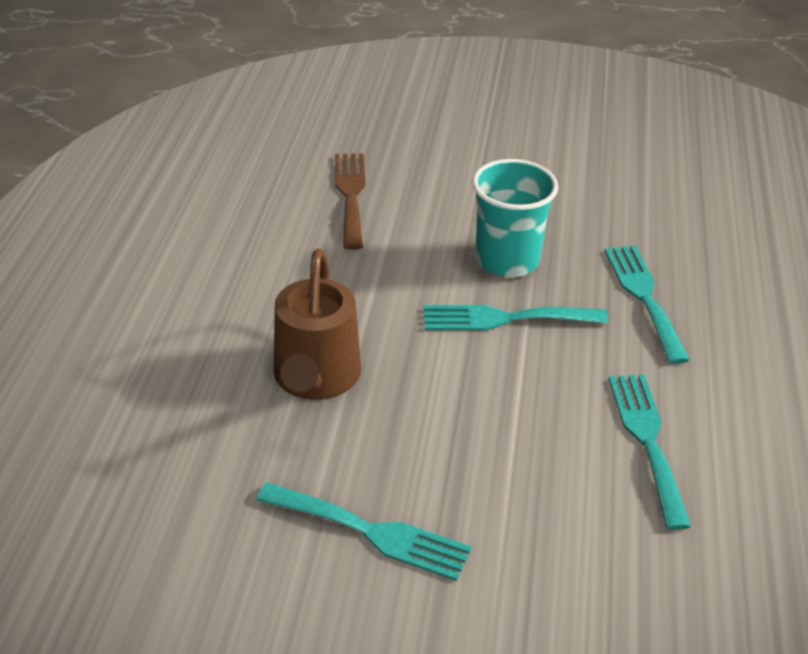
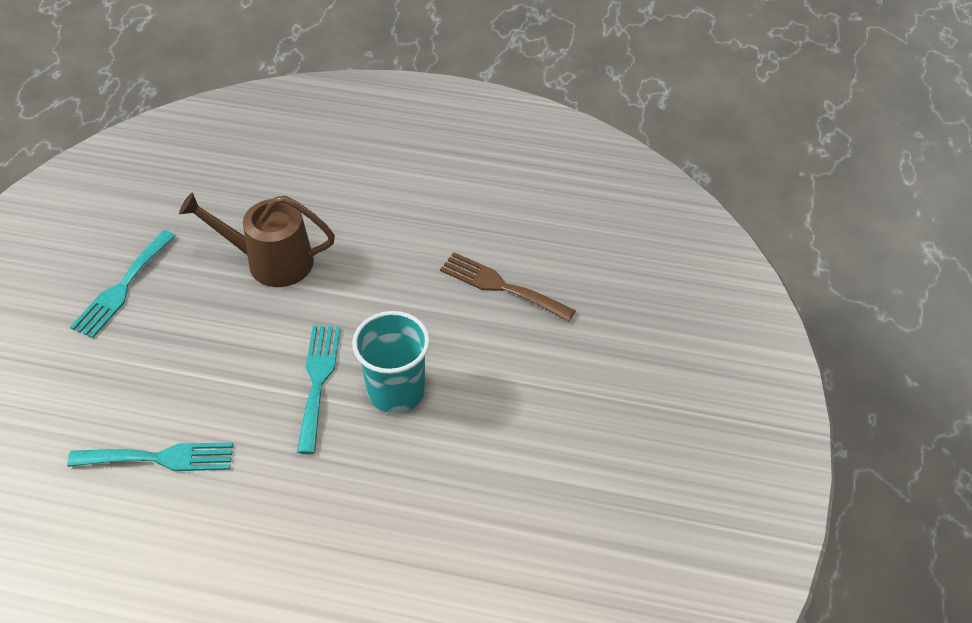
camera: 95 degrees right, 10 degrees up
brown fork [335,153,366,250] -> brown fork turned 150 degrees counterclockwise [440,252,576,322]
turquoise fork [604,246,689,364] -> none

